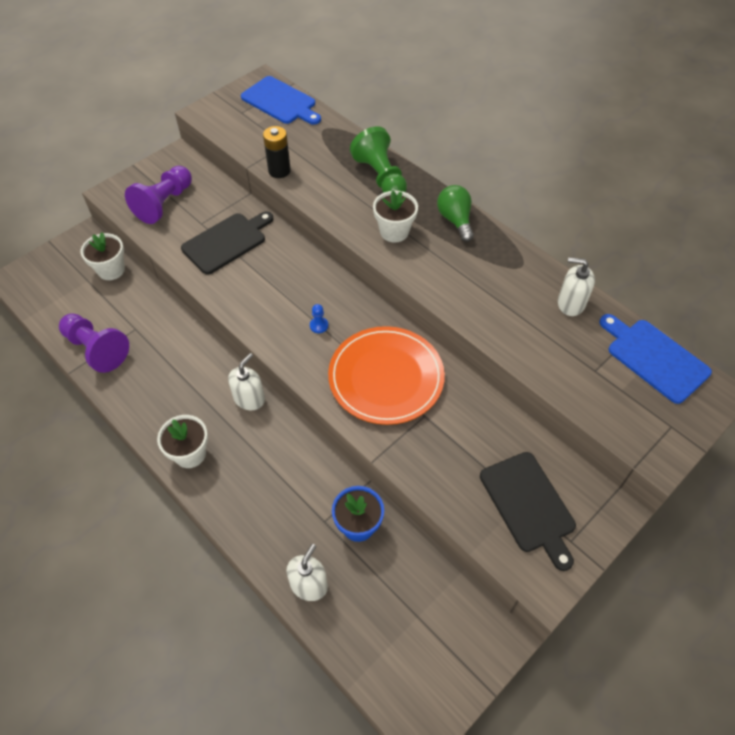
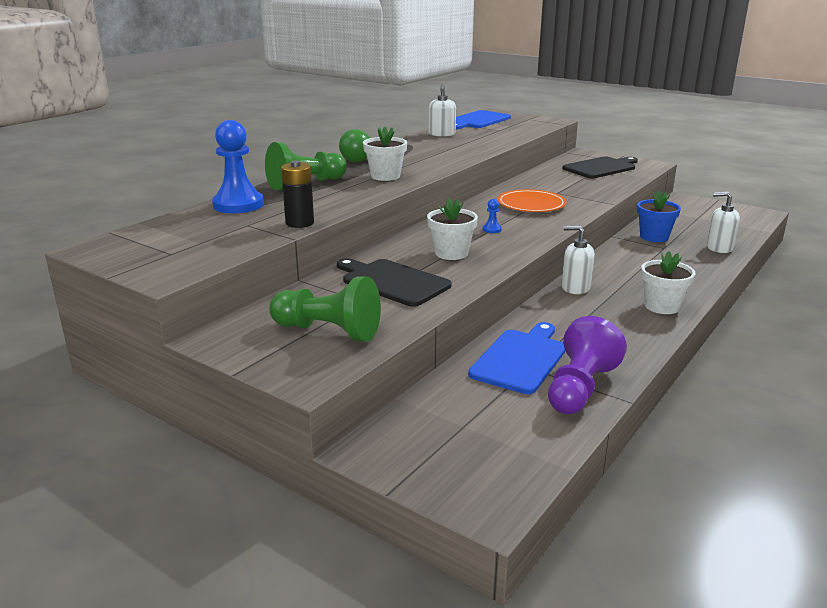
camera: 100 degrees left, 30 degrees down
white flower pot [81,232,125,280] -> white flower pot moved to [427,198,478,260]
purple pawn [125,166,192,224] -> green pawn [270,277,381,342]
blue cutting board [241,76,321,125] -> blue cutting board moved to [468,322,566,394]
orange plate [328,326,445,425] -> orange plate [497,189,567,212], size x0.67
none -> blue pawn [212,120,264,213]

